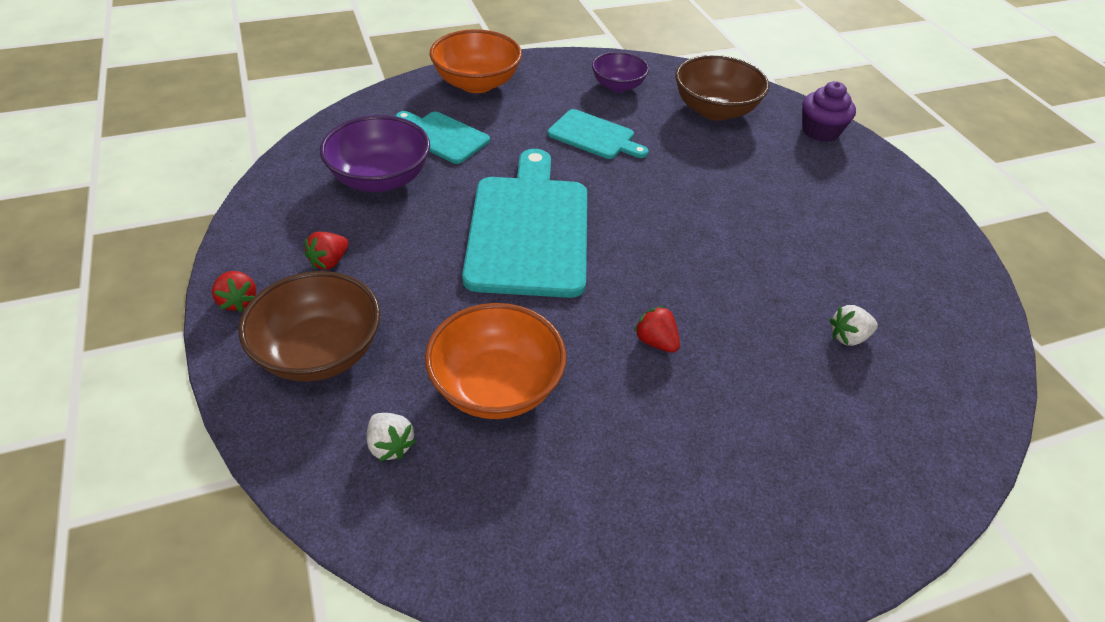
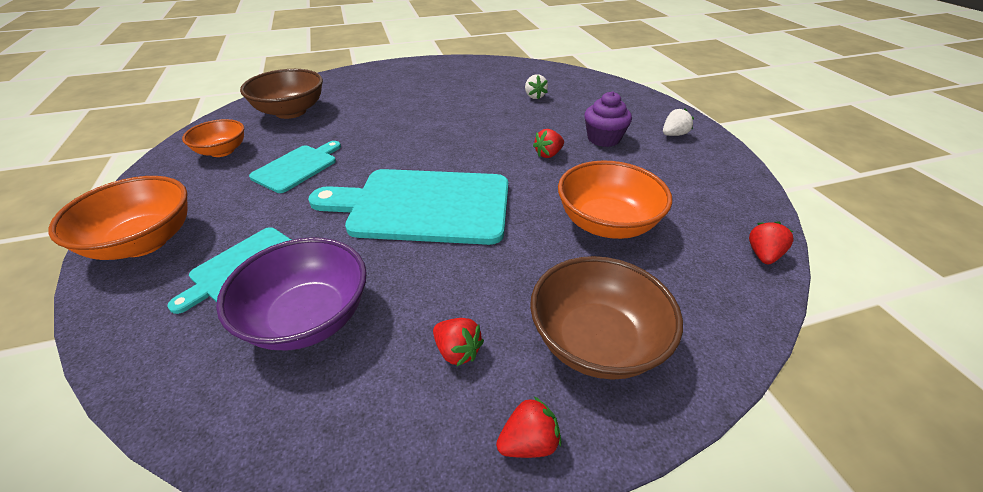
camera: 85 degrees left, 5 degrees down
white strawberry [367,413,416,461] -> white strawberry moved to [663,108,694,136]
purple bowl [592,52,649,92] -> orange bowl [182,119,244,157]
purple cupcake [802,81,856,142] -> purple cupcake moved to [584,91,632,147]
none -> red strawberry [749,221,794,264]

